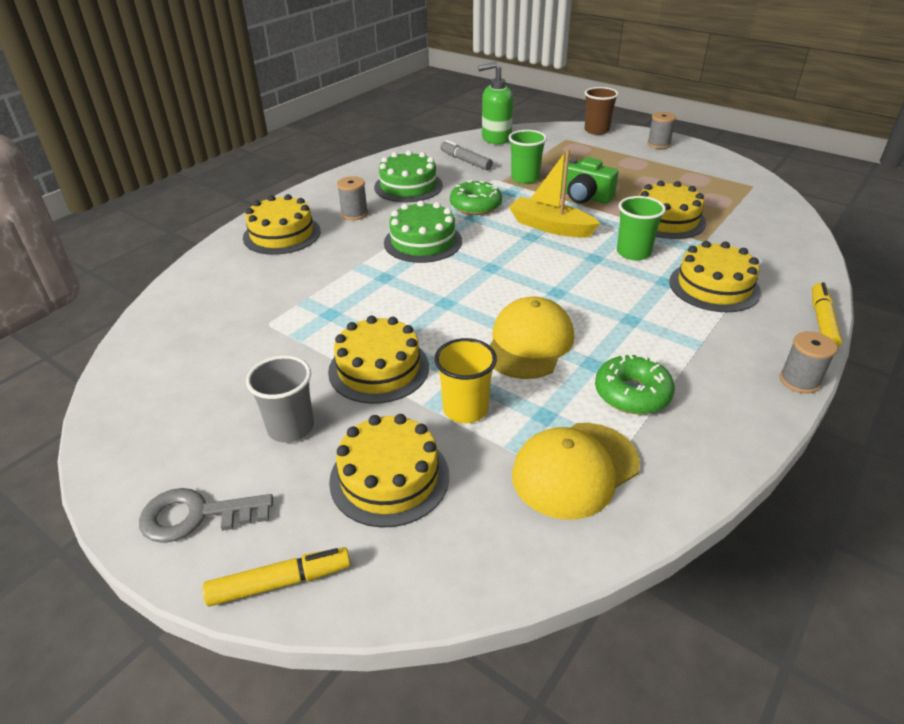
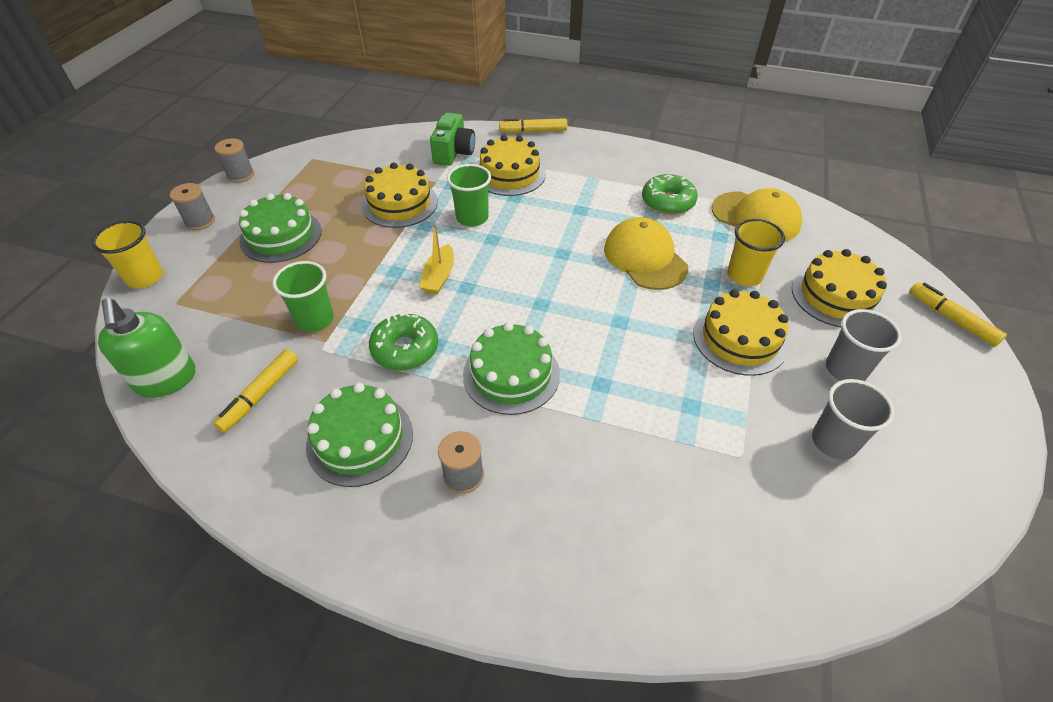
camera: 110 degrees left, 10 degrees up
grey key [139,488,273,543] -> none
yellow cake [243,194,321,255] -> none
grey marker [440,140,493,170] -> yellow marker [213,349,298,433]
yellow cap [489,297,574,379] -> yellow cap turned 60 degrees clockwise [604,217,688,290]
yellow boat [509,149,600,238] -> yellow boat [419,223,454,295], size x0.66
green camera [561,157,619,204] -> green camera moved to [430,113,475,166]
brown cup [584,87,619,135] -> yellow cup [92,221,163,288]
grey spool [780,331,837,393] -> grey spool moved to [215,138,254,183]
none -> green cake [239,193,322,263]
none -> grey cup [812,379,895,460]

